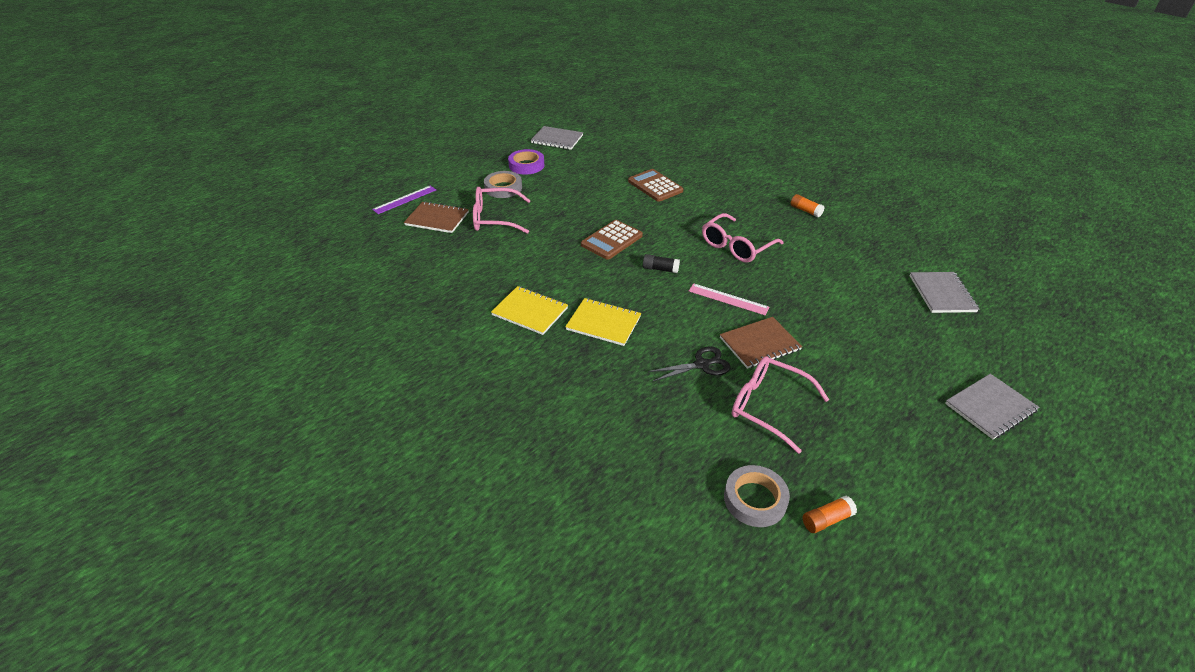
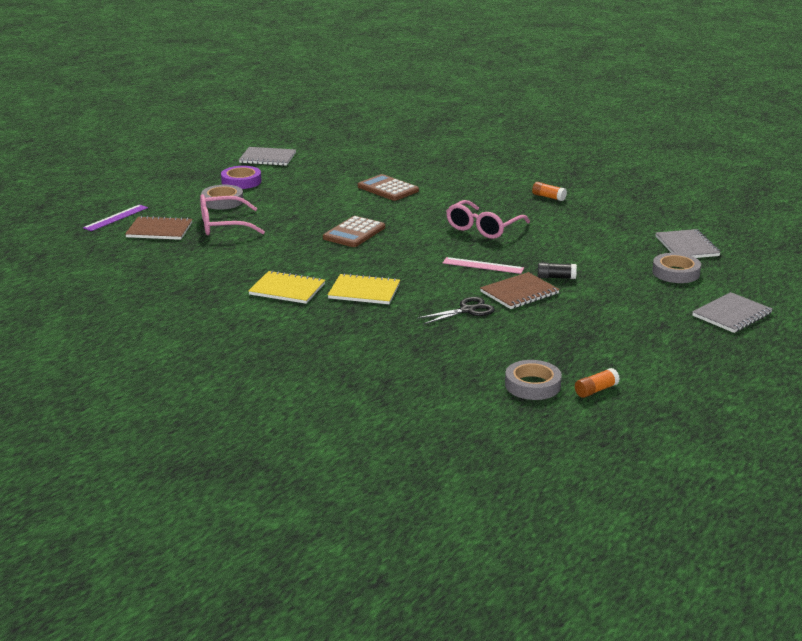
camera: 10 degrees left, 15 degrees down
black glue stick [643,254,680,273] -> black glue stick moved to [538,263,577,279]
pink glasses [732,356,829,454] -> none
none -> grey tape [652,253,701,283]

